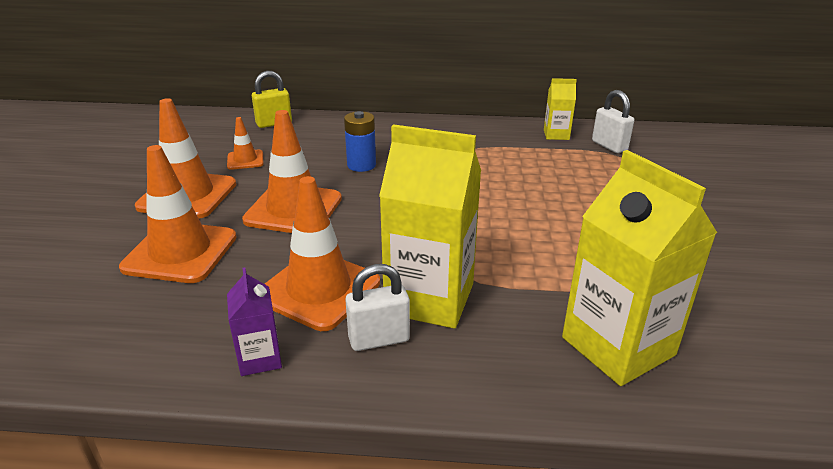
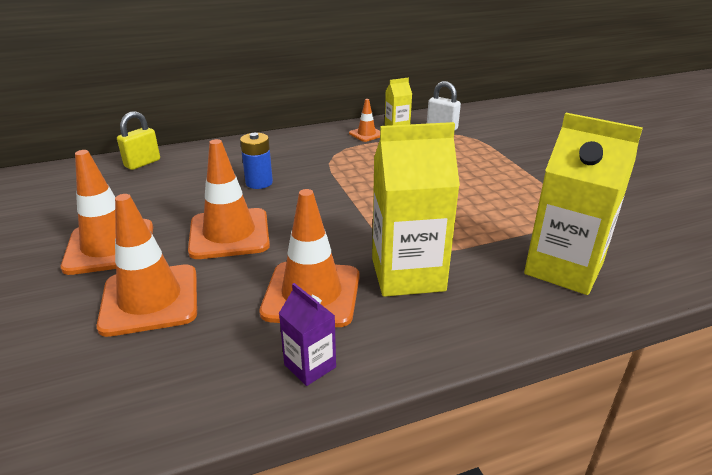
camera: 25 degrees left, 0 degrees up
orange traffic cone [227,117,263,170] -> orange traffic cone moved to [349,99,380,142]
white padlock [345,264,410,351] -> none

